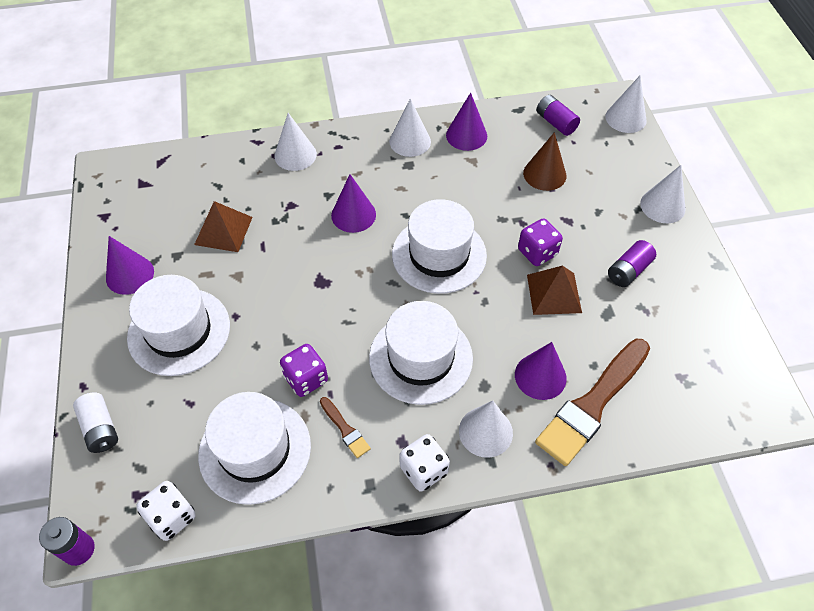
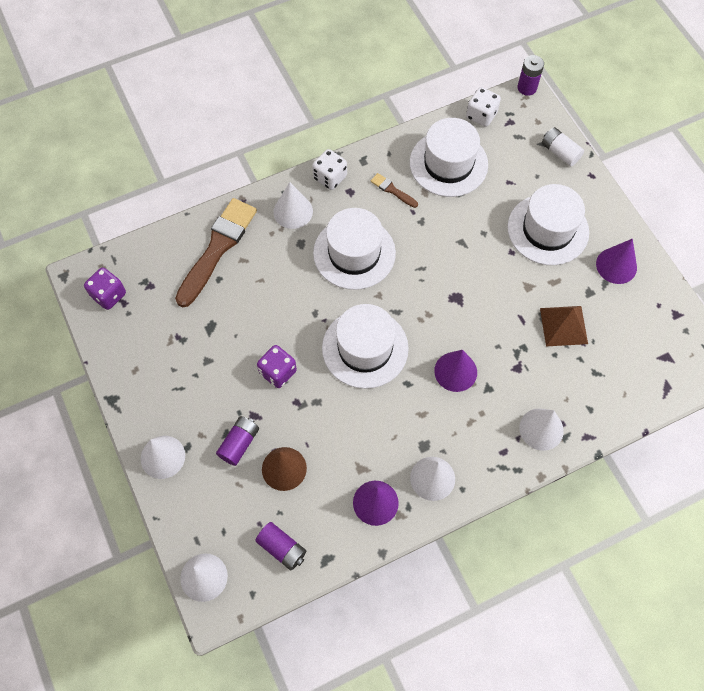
camera: 165 degrees right, 10 degrees up
purple dice [280,344,328,397] -> purple dice moved to [84,267,126,310]
purple cone [515,342,567,400] -> none
brown pyramid [527,266,582,315] -> none
purple battery [608,240,656,287] -> purple battery moved to [216,416,259,466]

